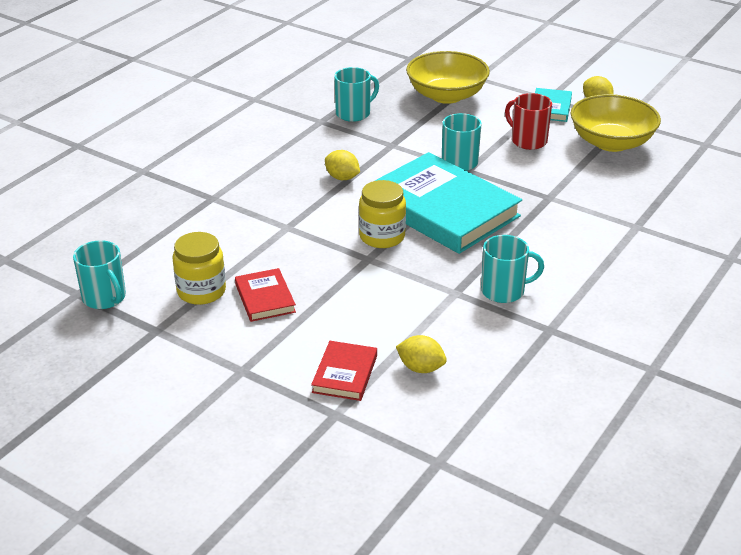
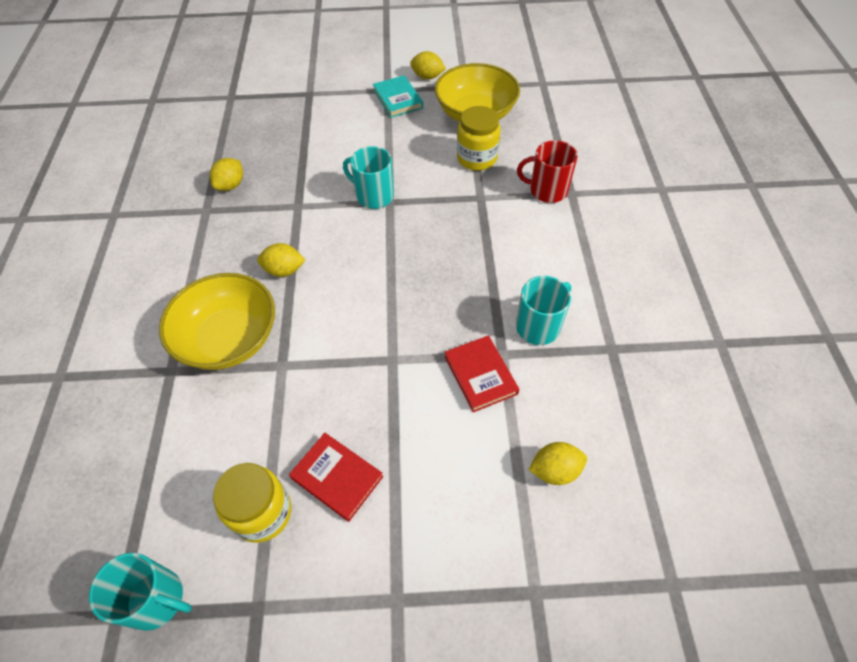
camera: 35 degrees left, 20 degrees up
red book [311,341,377,401] -> red book moved to [445,336,520,412]
turquoise mug [334,67,379,122] -> yellow lemon [210,158,243,191]
yellow jar [359,180,406,248] -> yellow jar moved to [457,106,501,171]
turquoise book [375,152,522,254] -> none
yellow bowl [406,51,490,104] -> yellow bowl moved to [159,273,275,370]
red mug [505,93,552,150] -> red mug moved to [517,140,578,203]

